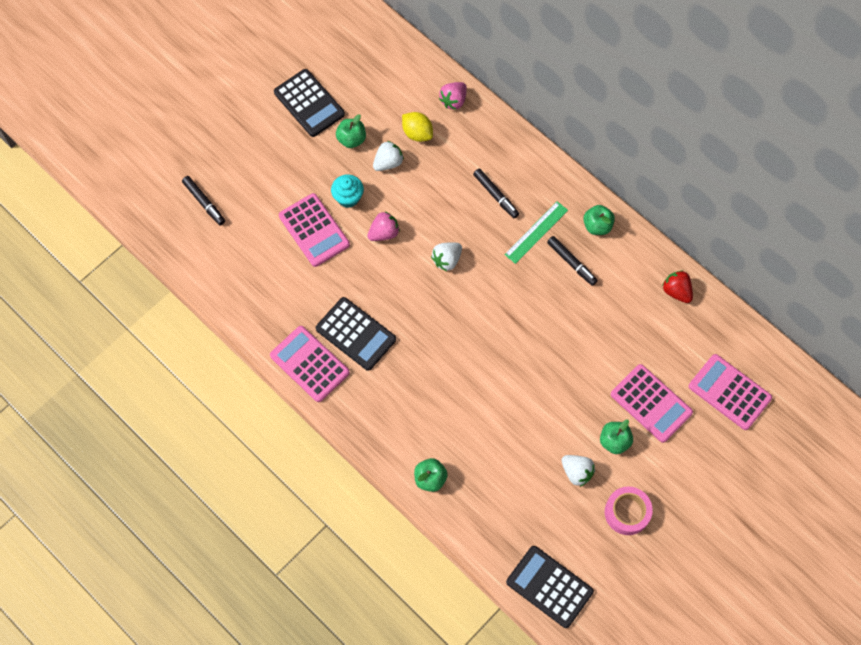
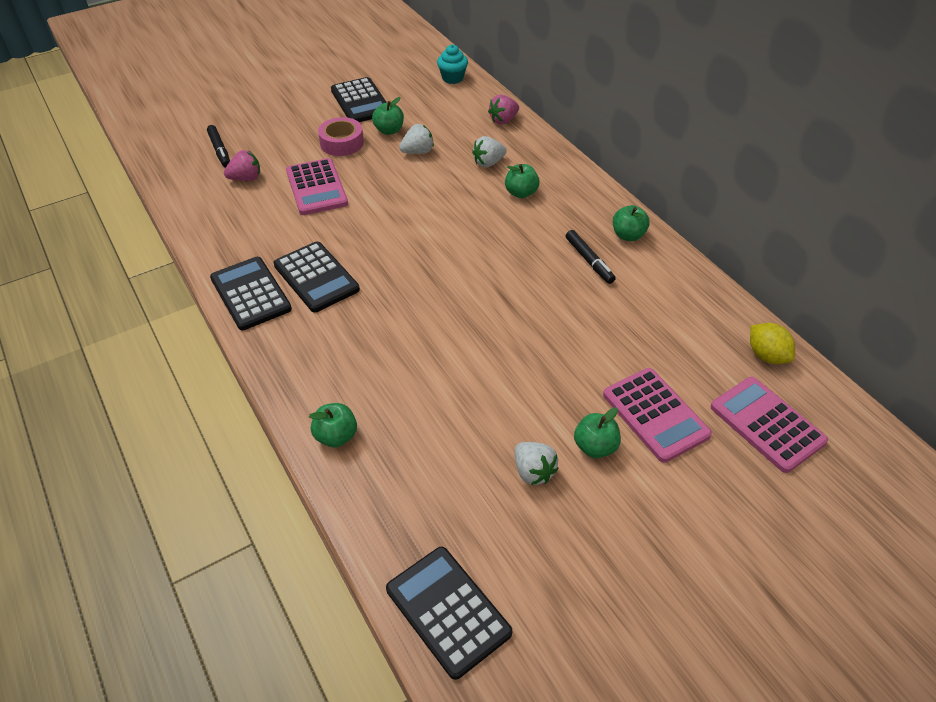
camera: 15 degrees right, 20 degrees down
pink calculator [270,326,350,402] -> black calculator [210,257,292,330]
turquoise cupcake [331,174,364,208] -> turquoise cupcake moved to [437,44,468,84]
pink strawberry [367,211,400,241] -> pink strawberry moved to [224,150,260,181]
yellow lemon [402,112,433,142] -> yellow lemon moved to [750,323,795,364]
white strawberry [431,242,462,271] -> white strawberry moved to [472,136,507,168]
black marker [473,169,519,218] -> green apple [505,164,540,198]
green ruler [504,201,568,264] -> none
pink tape [605,487,653,535] -> pink tape moved to [318,117,364,156]
red strawberry [662,270,693,303] -> none

